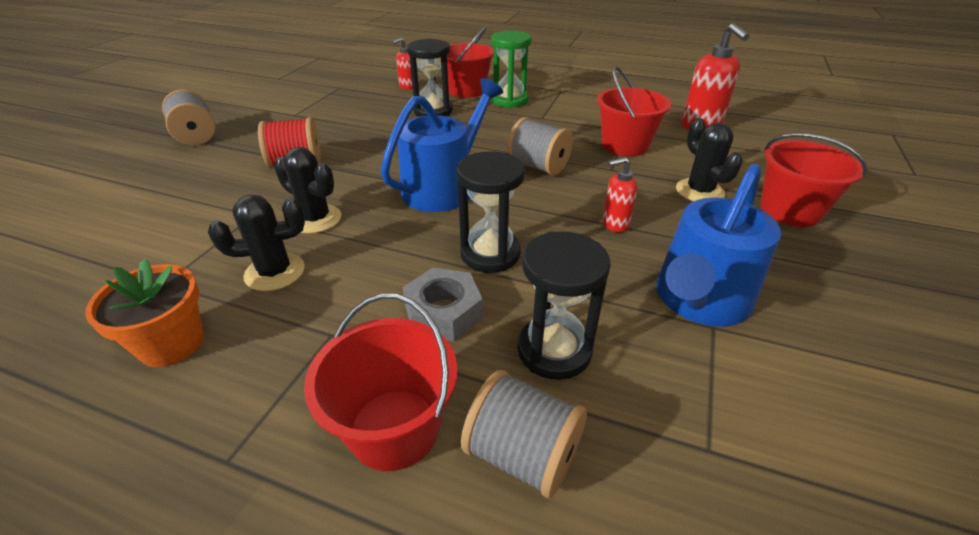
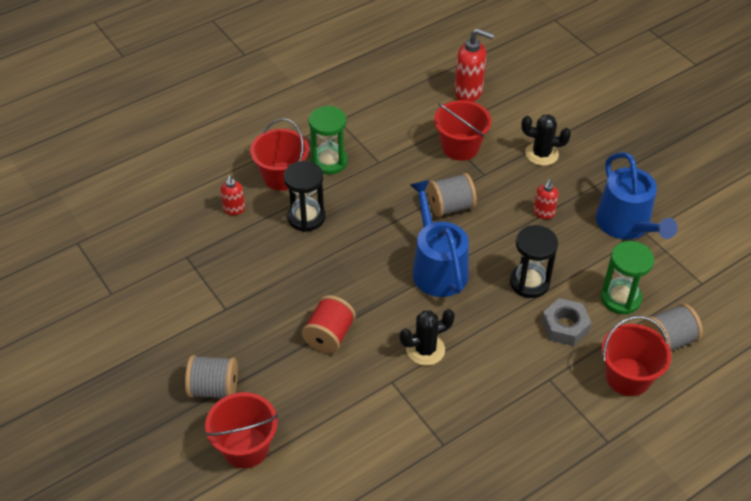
camera: 55 degrees left, 10 degrees up
orange flower pot [85,259,204,367] -> none
black cactus [208,195,305,291] -> none
black hourglass [517,231,611,380] -> green hourglass [601,241,654,314]
red bucket [760,133,868,227] -> red bucket moved to [205,392,278,468]

